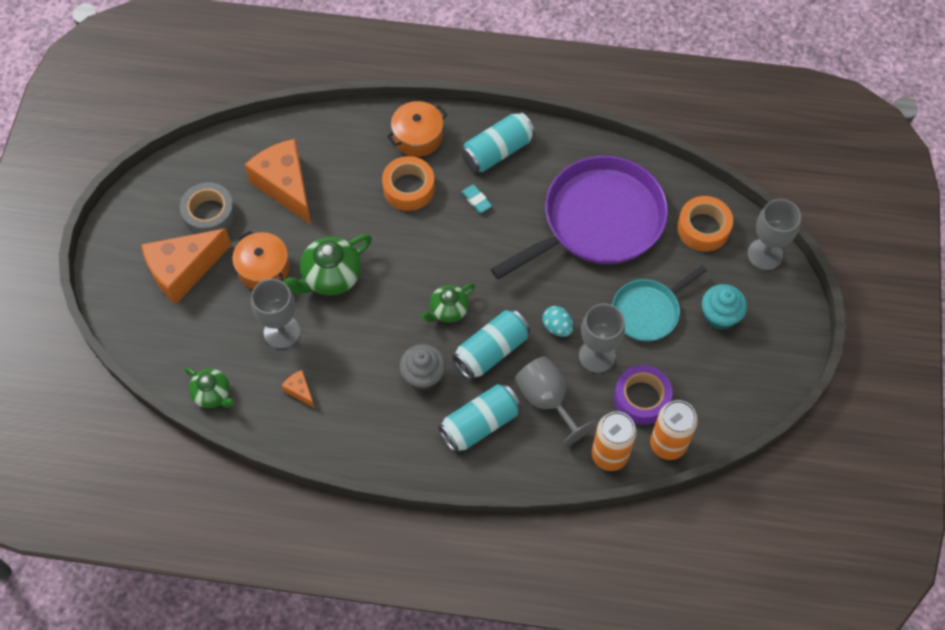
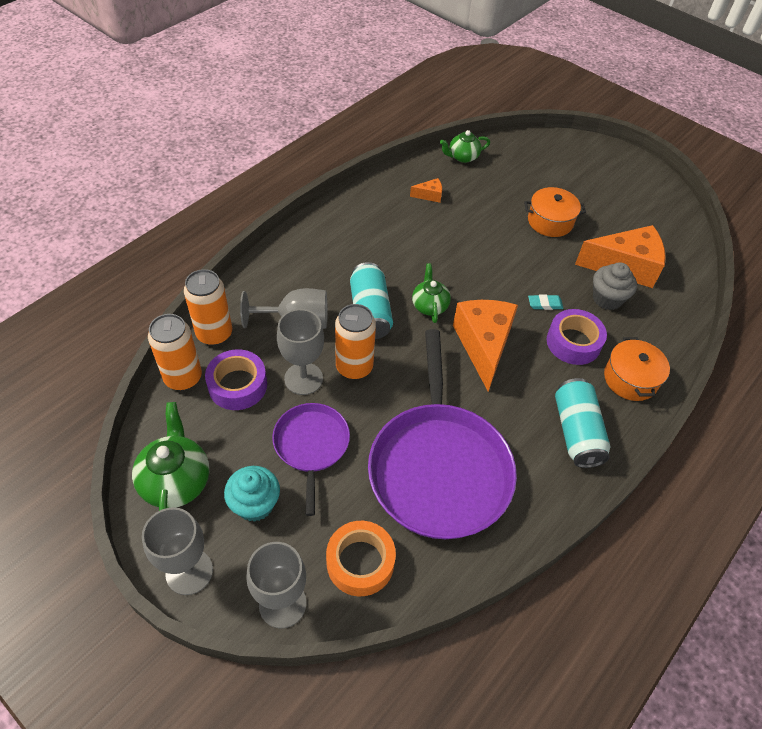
camera: 120 degrees right, 10 degrees down
orange cheese [141,228,231,304] -> orange cheese moved to [453,300,518,392]
grey tape [180,182,236,234] -> none
grey goblet [251,279,300,349] -> grey goblet moved to [142,507,213,595]
green teapot [283,234,372,295] -> green teapot moved to [132,402,209,511]
orange tape [382,156,435,211] -> purple tape [547,309,607,365]
grey cupcake [399,344,446,390] -> grey cupcake moved to [593,262,637,310]
turquoise can [438,384,521,453] -> none
turquoise eraser [461,185,492,213] -> turquoise eraser moved to [528,295,564,310]
turquoise egg [542,306,573,337] -> orange can [335,304,376,380]
turquoise pan [612,265,707,341] -> purple pan [272,403,350,516]

